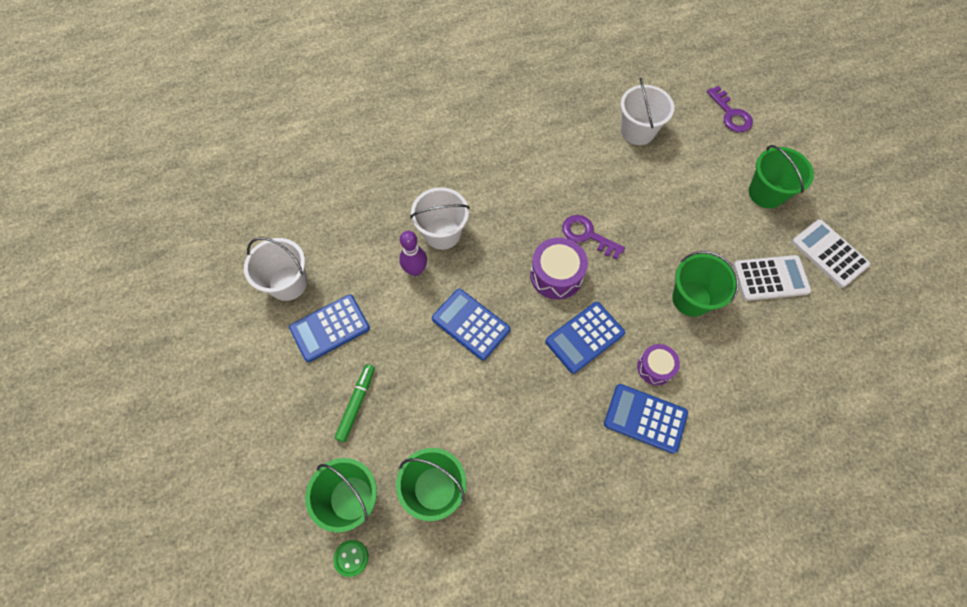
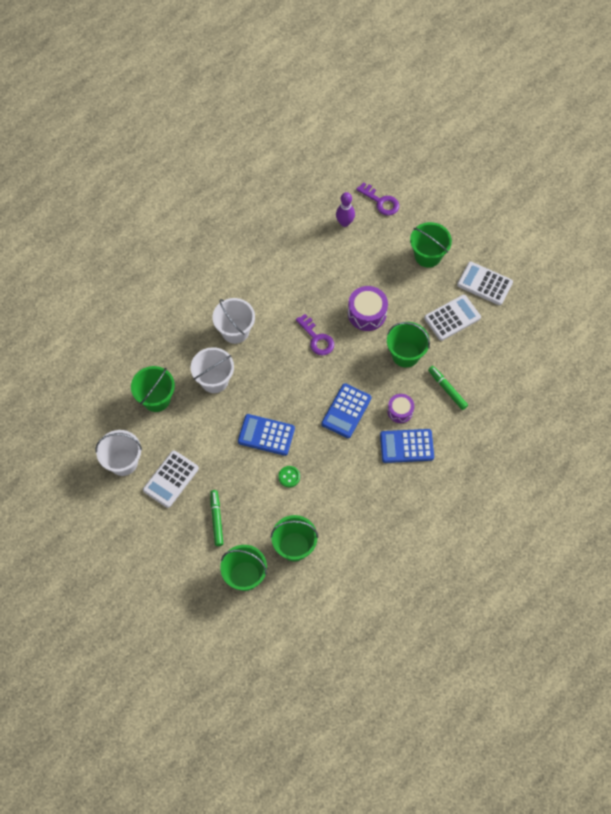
camera: 25 degrees left, 0 degrees up
blue calculator [289,294,370,362] -> white calculator [143,450,199,508]
green button [333,540,368,577] -> green button moved to [278,466,300,487]
purple bowling pin [399,231,427,276] -> purple bowling pin moved to [336,192,355,227]
purple drum [530,237,588,300] -> purple drum moved to [348,286,388,331]
purple key [562,215,625,259] -> purple key turned 135 degrees counterclockwise [296,314,334,356]
white bucket [621,78,674,145] -> white bucket moved to [212,298,255,344]
none -> green bucket [131,366,175,412]
none -> green marker [428,366,468,410]

